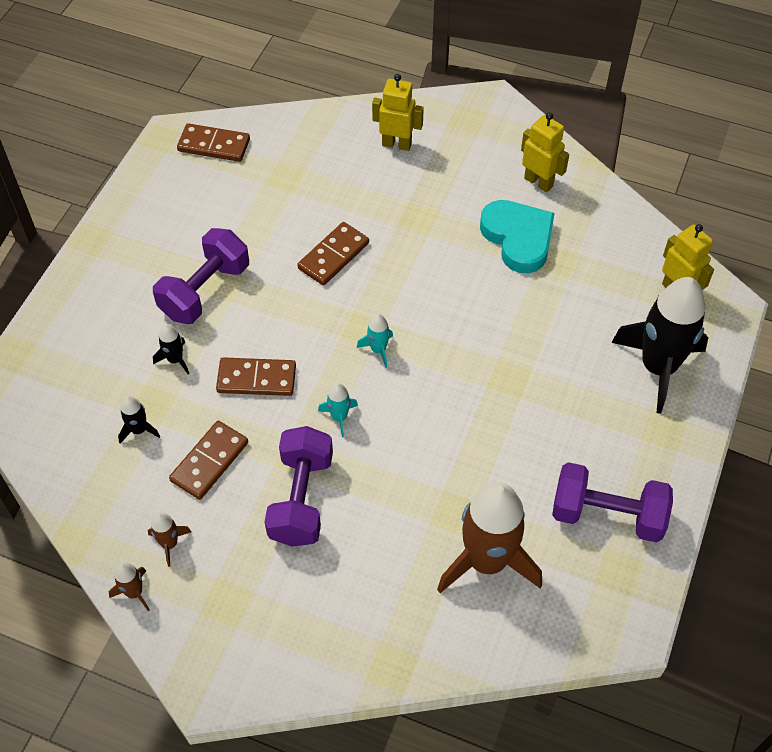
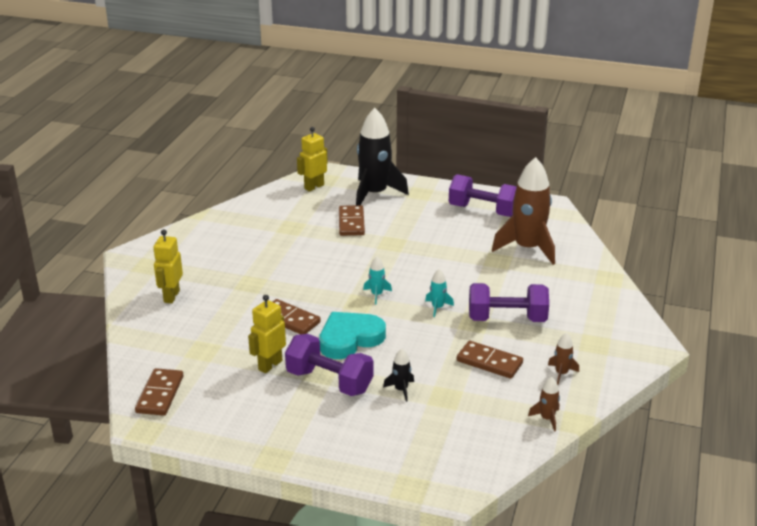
camera: 95 degrees left, 25 degrees down
brown rocket [109,562,150,611] -> brown rocket moved to [528,377,560,432]
black rocket [118,396,160,443] -> none
brown domino [216,357,296,396] -> brown domino moved to [339,205,365,236]
turquoise heart [480,200,555,273] -> turquoise heart moved to [319,312,386,359]
yellow robot [521,112,569,192] -> yellow robot moved to [248,295,286,373]
purple dumbbell [552,462,673,542] -> purple dumbbell turned 75 degrees counterclockwise [449,174,517,217]

